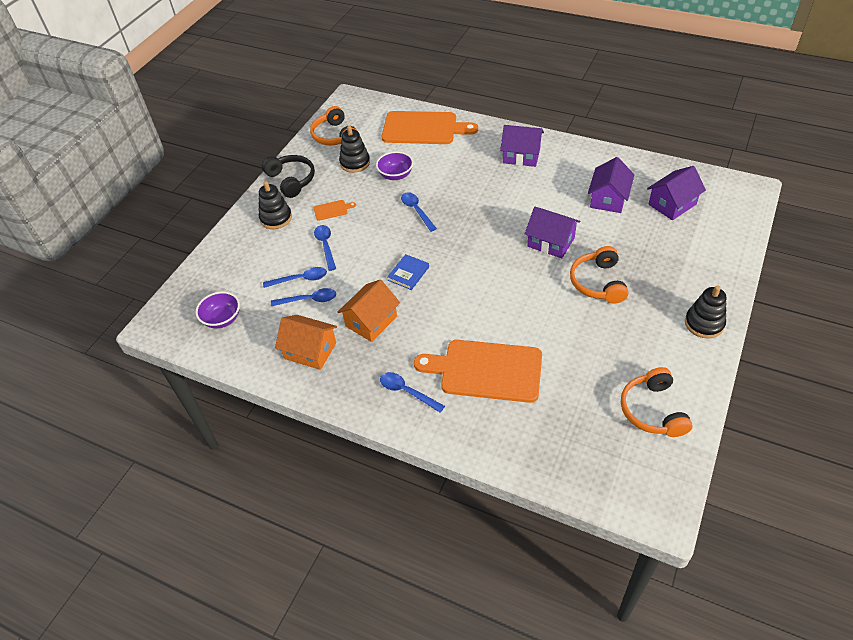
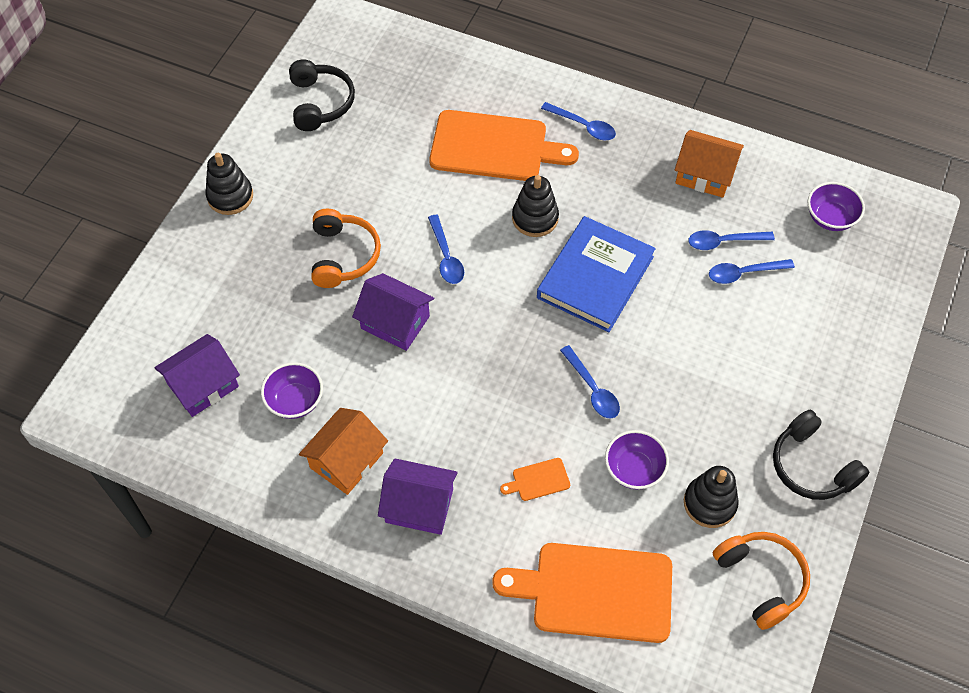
camera: 175 degrees right, 10 degrees up
black stacking toy [259,181,292,229] -> black stacking toy moved to [512,175,559,237]
orange cutting board [314,200,356,221] -> orange cutting board moved to [500,458,570,501]
blue spoon [314,225,336,271] -> blue spoon moved to [428,215,464,284]
orange house [337,279,400,342] -> orange house moved to [299,408,388,495]
blue book [387,254,429,290] -> blue book [537,216,656,332], size x2.11
purple house [588,157,634,213] -> purple bowl [261,362,323,419]
orange headphones [621,367,693,437] -> black headphones [289,60,355,131]

